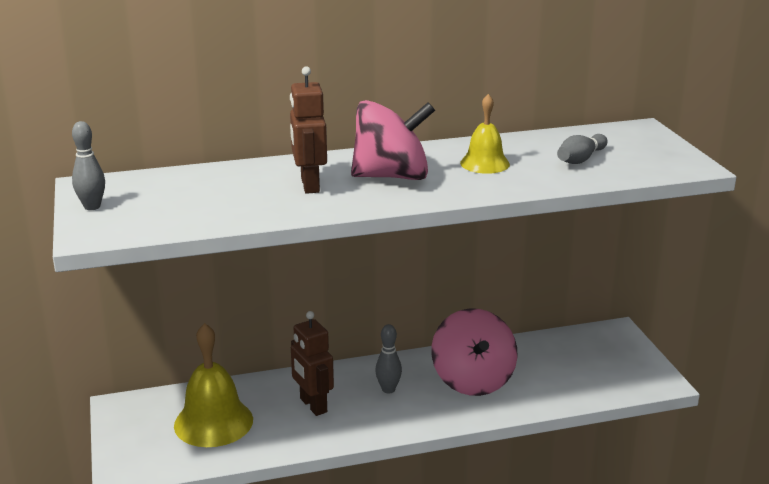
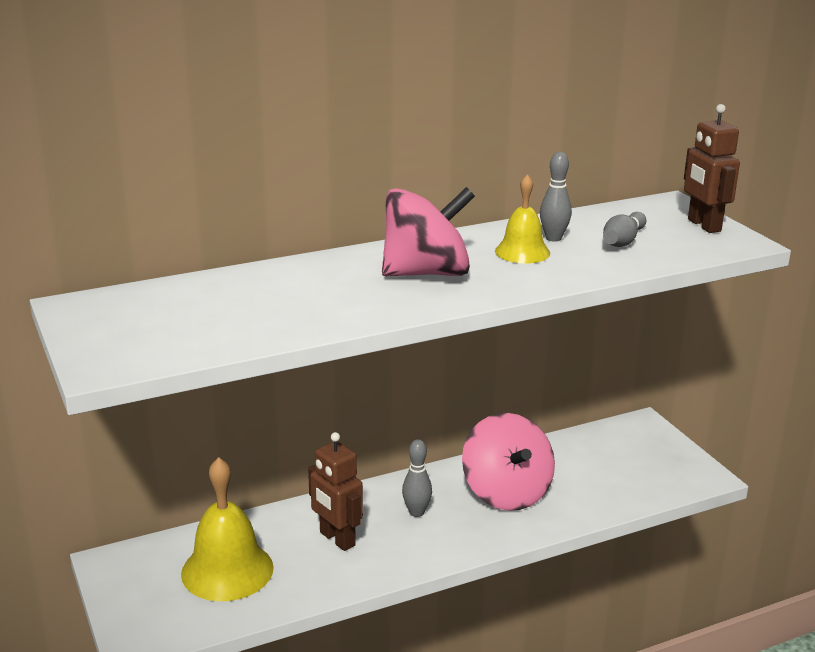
camera: 10 degrees left, 0 degrees up
grey bowling pin [72,121,105,210] -> grey bowling pin moved to [540,152,572,242]
brown robot [290,66,327,194] -> brown robot moved to [684,104,740,233]

